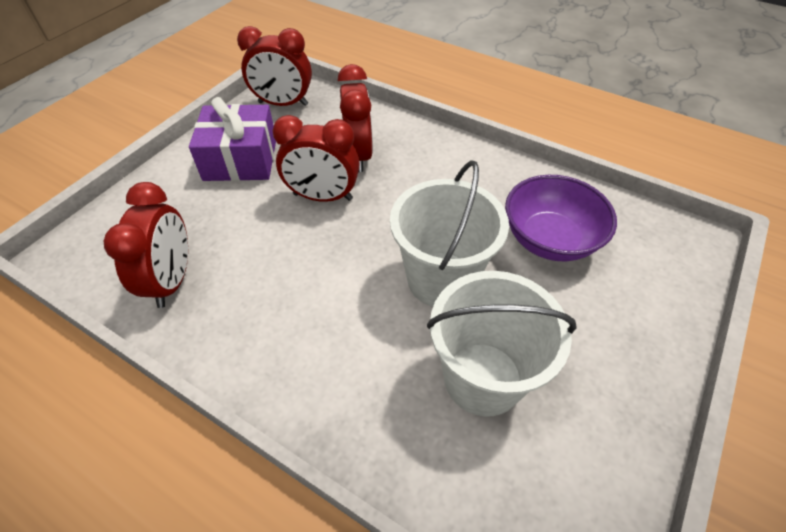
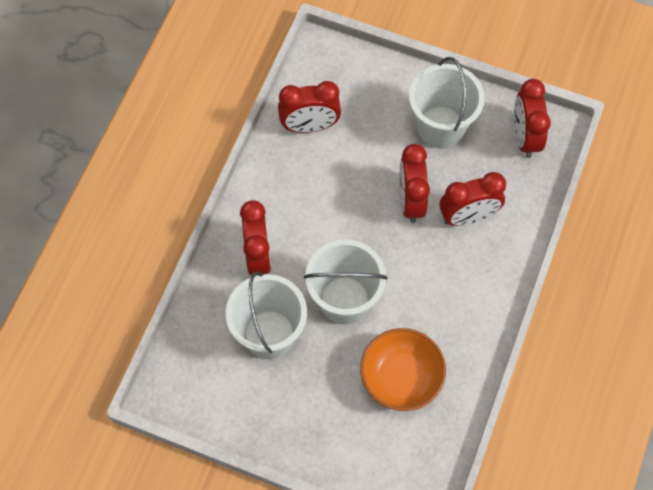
camera: 80 degrees right, 15 degrees up
purple gift [189,97,276,181] -> white bucket [409,57,485,149]
purple bowl [505,175,617,261] -> orange bowl [360,328,446,411]
none -> red clock [240,200,271,275]

